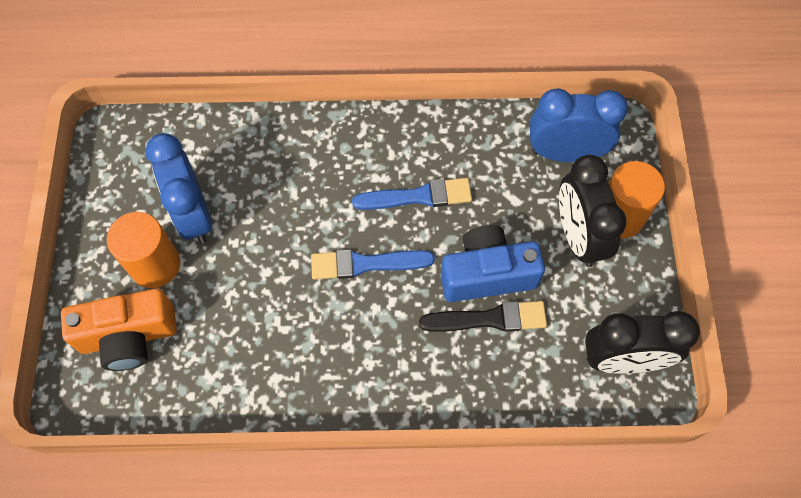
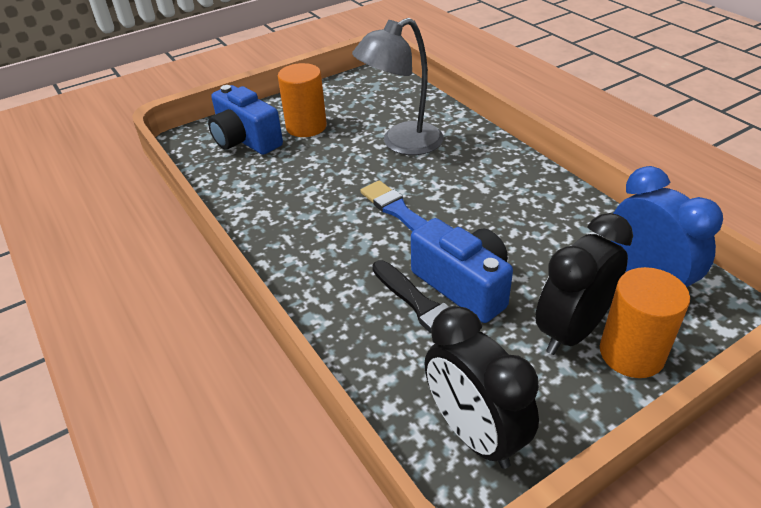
camera: 60 degrees right, 25 degrees down
orange camera [61,289,177,371] -> blue camera [208,85,283,155]
blue clock [145,133,212,244] -> none
blue brush [352,178,472,210] -> none
none -> grey lamp [352,18,443,155]

